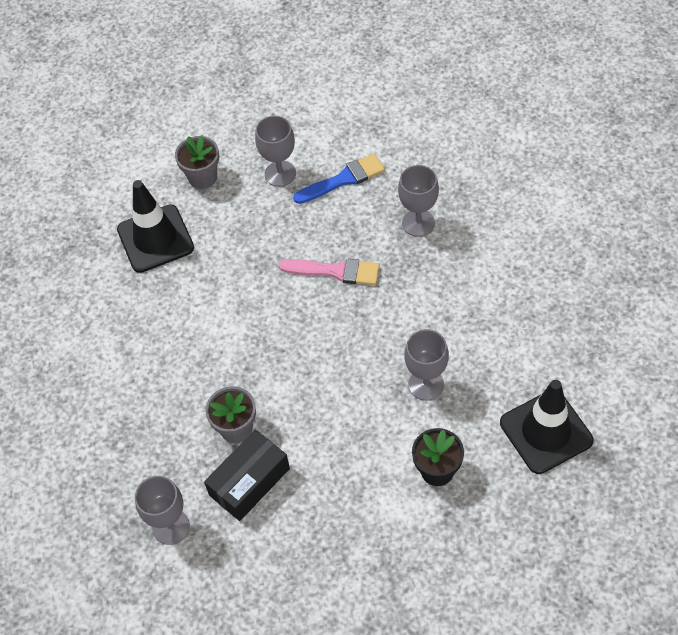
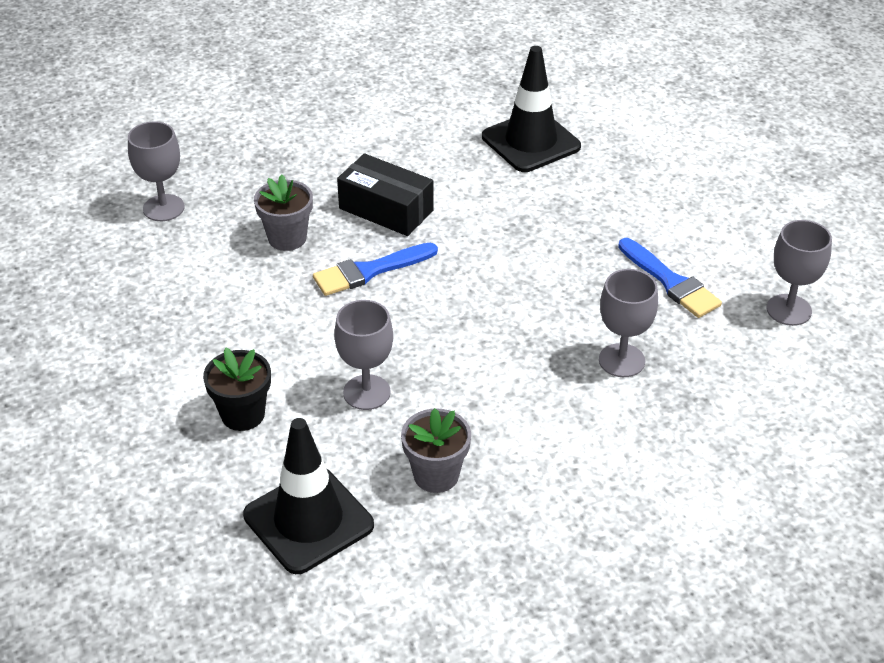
camera: 75 degrees right, 15 degrees down
grey flower pot [175,135,219,189] -> grey flower pot moved to [401,408,471,493]
black box [204,430,290,521] -> black box moved to [337,153,434,236]
grey goblet [255,116,296,187] -> grey goblet moved to [767,220,832,326]
pink brush [279,259,380,285] -> none
none -> blue brush [313,243,438,296]

